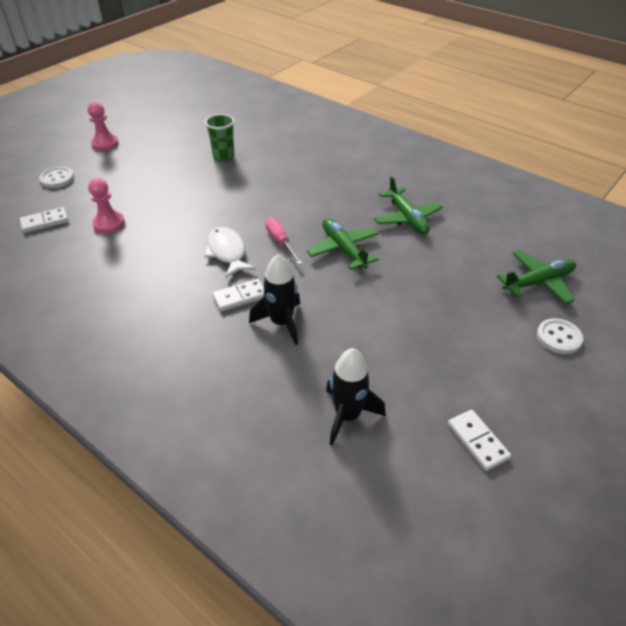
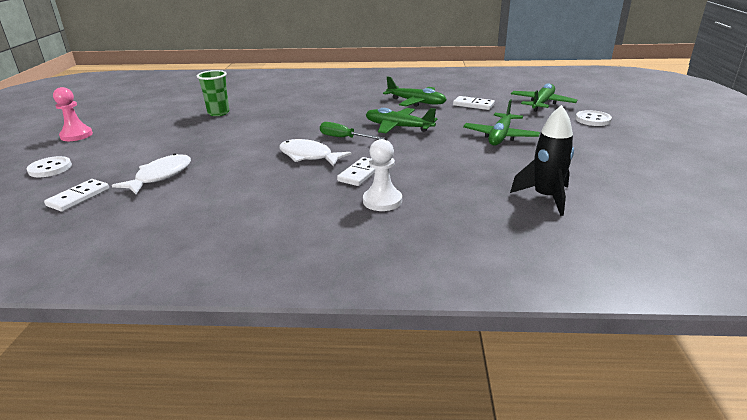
camera: 35 degrees left, 15 degrees down
pink pawn [88,178,125,233] -> white fish [112,153,191,194]
black rocket [249,254,300,345] -> none
pink screwdriver [266,217,302,264] -> green screwdriver [320,122,385,139]
white domino [448,410,511,471] -> white domino moved to [453,96,495,110]
none -> white pawn [363,139,402,211]
none -> green plane [463,99,540,146]

